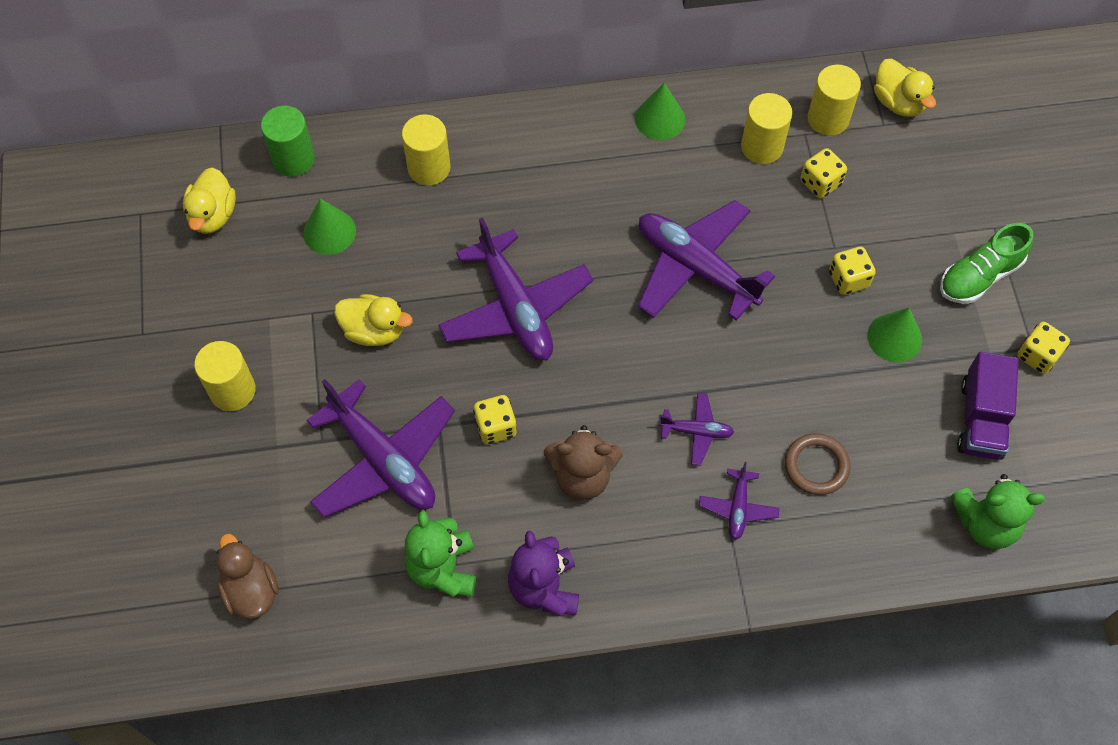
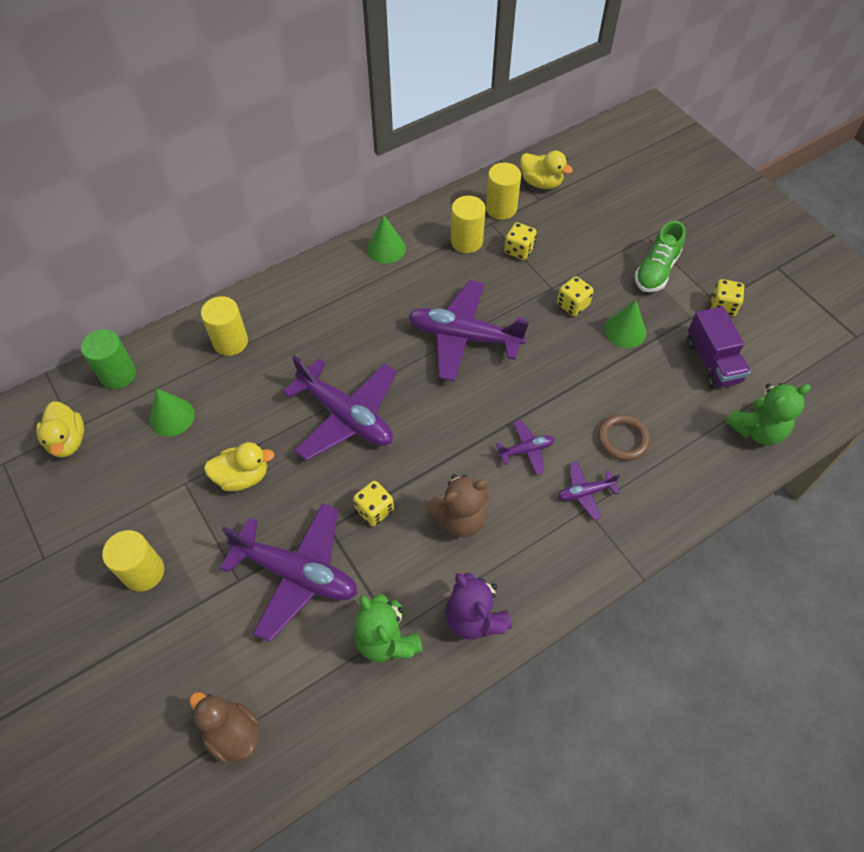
camera: 25 degrees left, 5 degrees down
purple plane [699,462,780,540] -> purple plane turned 90 degrees clockwise [558,461,620,520]

